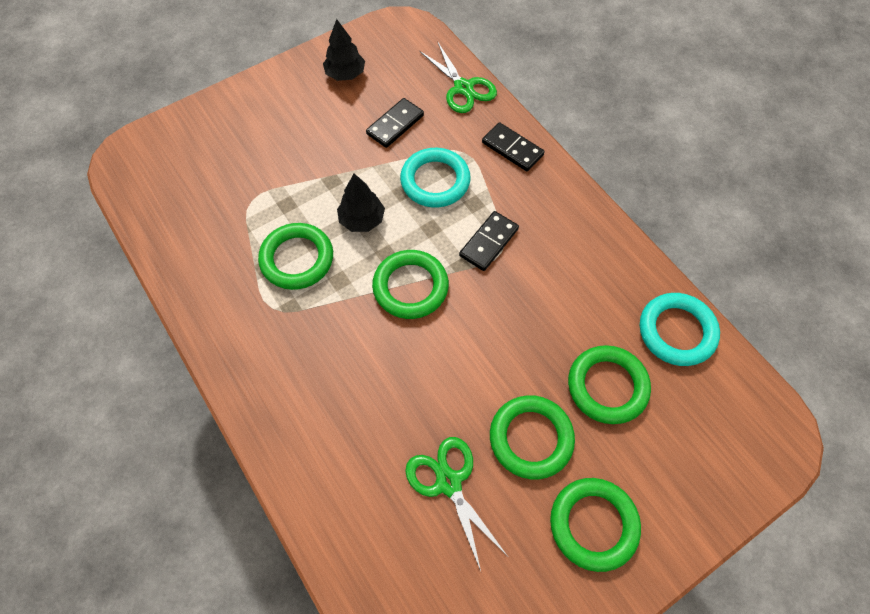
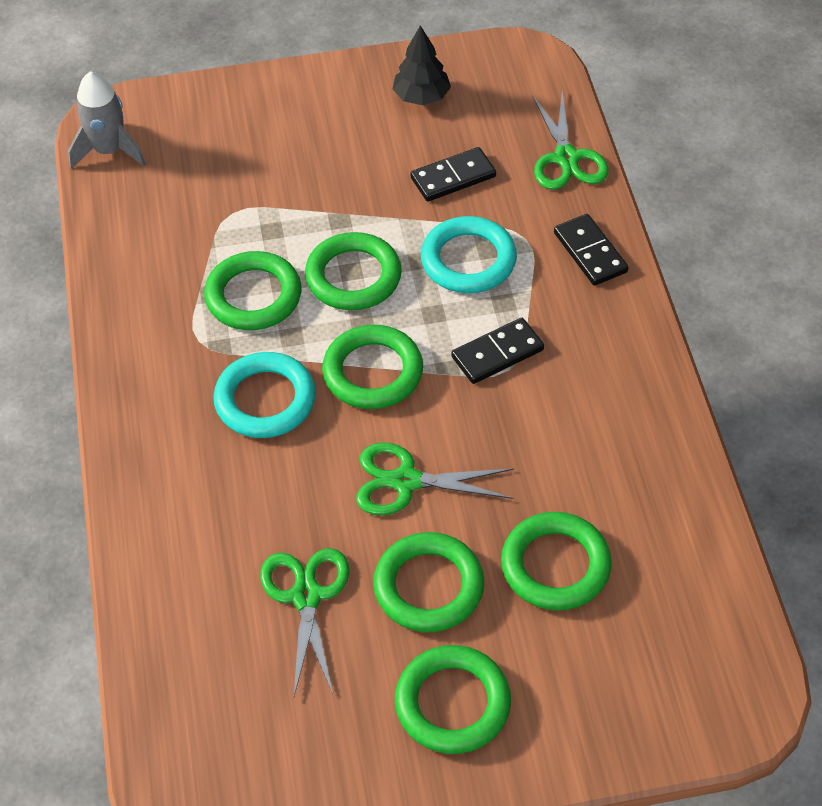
camera: 25 degrees right, 10 degrees down
black tree [337,174,385,232] -> green ring [305,232,402,310]
turquoise ring [640,293,720,366] -> turquoise ring moved to [213,352,316,438]
none -> grey rocket [68,71,146,168]
none -> green scissors [356,443,514,515]

